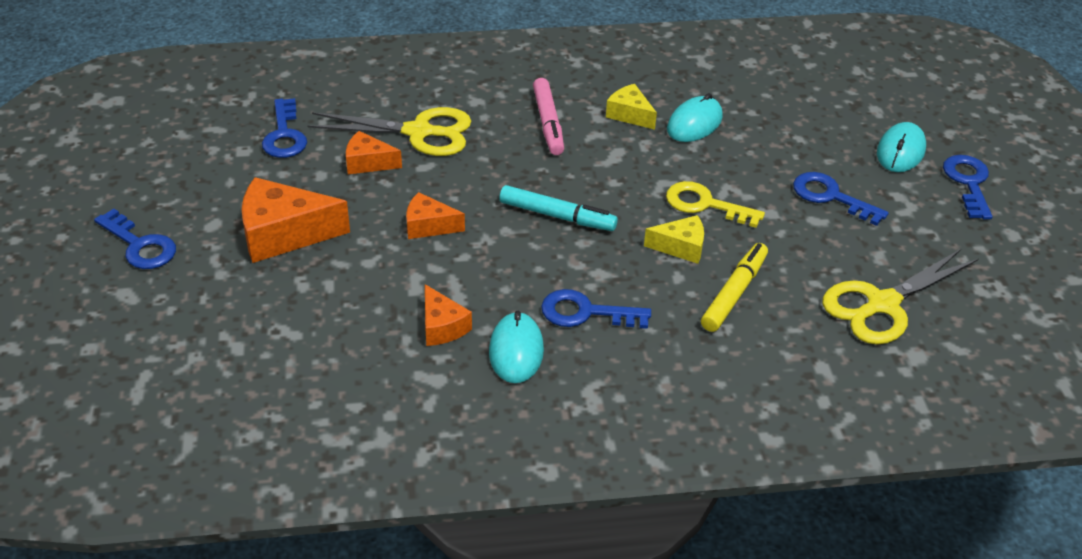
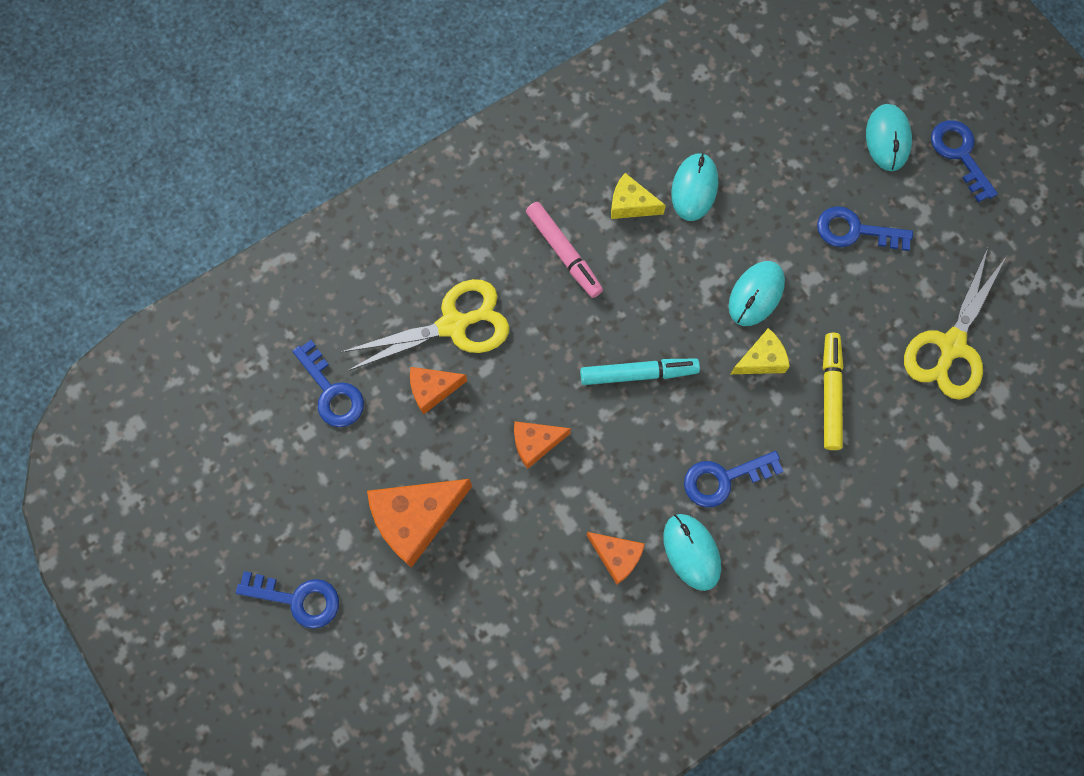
camera: 25 degrees left, 30 degrees up
yellow key [666,181,765,228] -> turquoise mouse [729,261,785,326]

